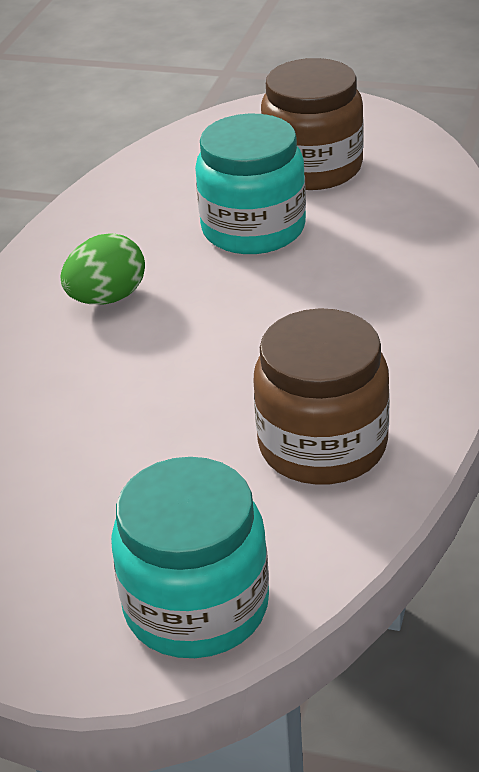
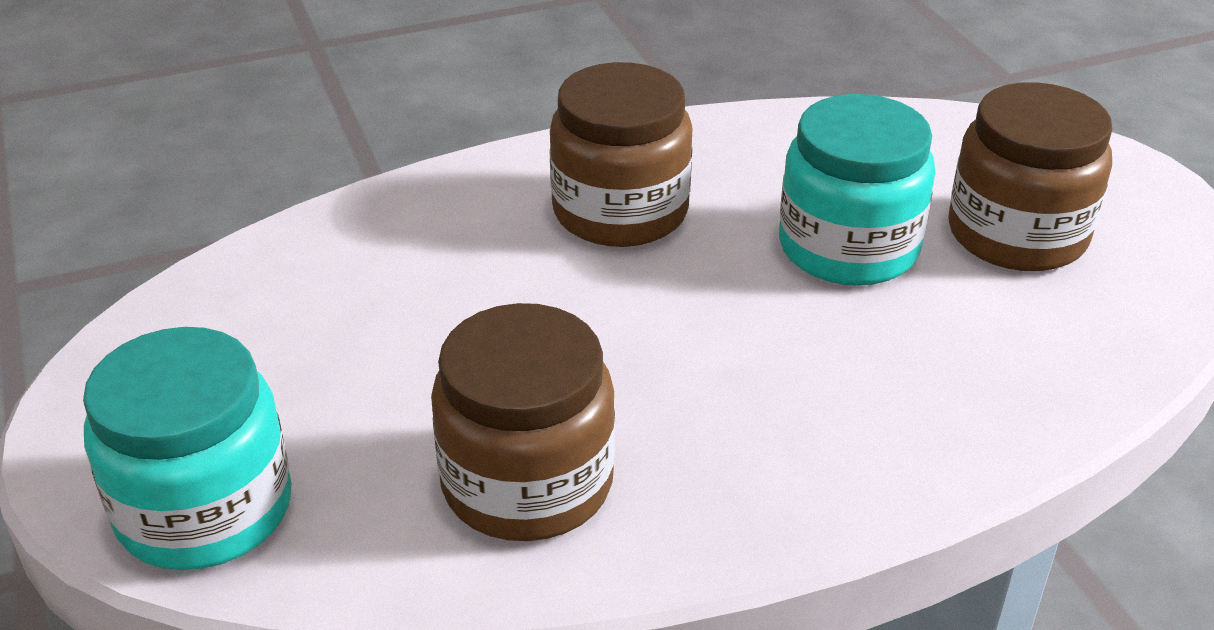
camera: 50 degrees right, 0 degrees up
green egg [60,233,145,304] -> brown jar [550,62,693,247]

